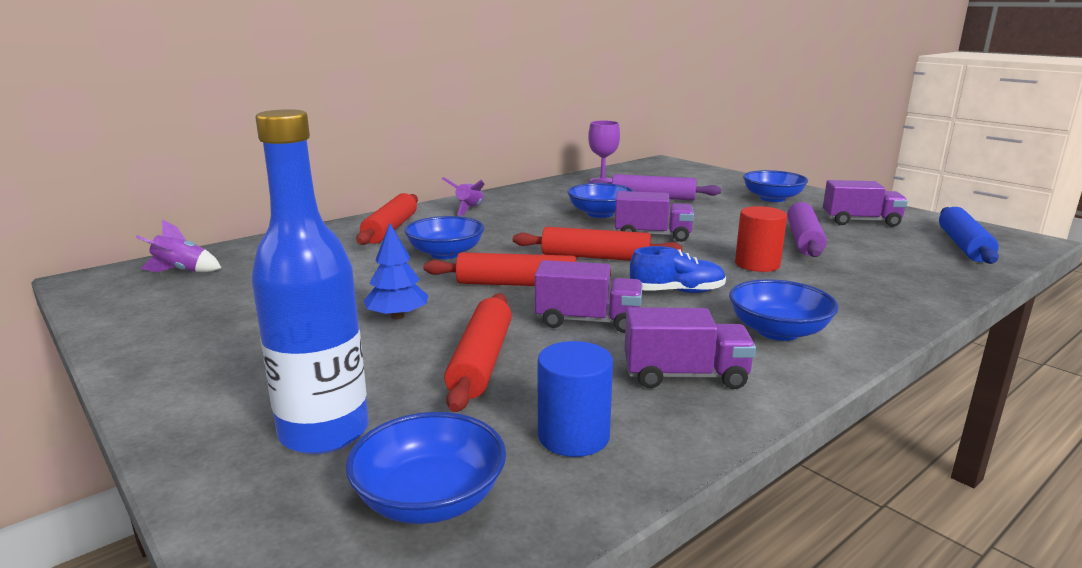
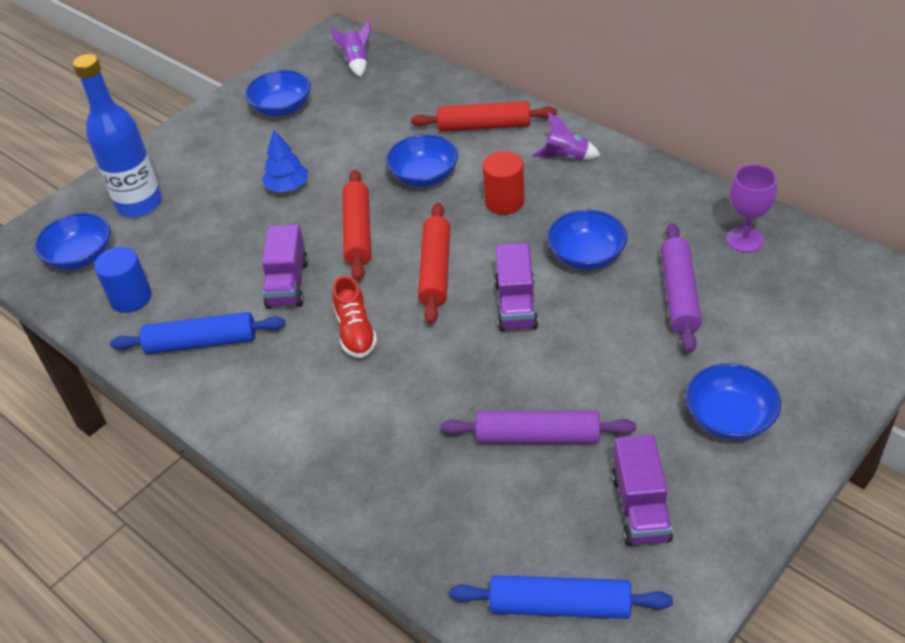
camera: 85 degrees right, 25 degrees up
red rolling pin [444,293,512,412] -> none
purple truck [624,307,756,389] -> blue rolling pin [110,312,286,354]
blue shoe [630,246,726,293] -> red shoe [332,276,377,358]
blue bowl [729,279,839,341] -> blue bowl moved to [245,70,311,116]
red cylinder [735,206,787,272] -> red cylinder moved to [482,151,525,215]

